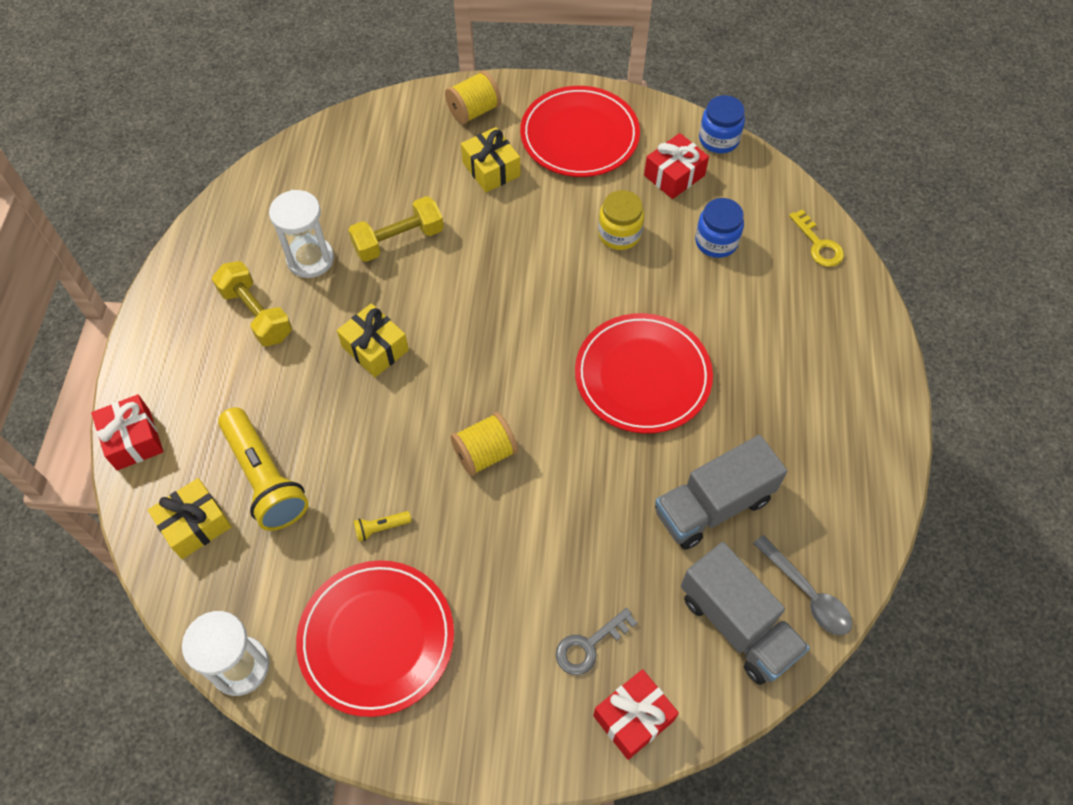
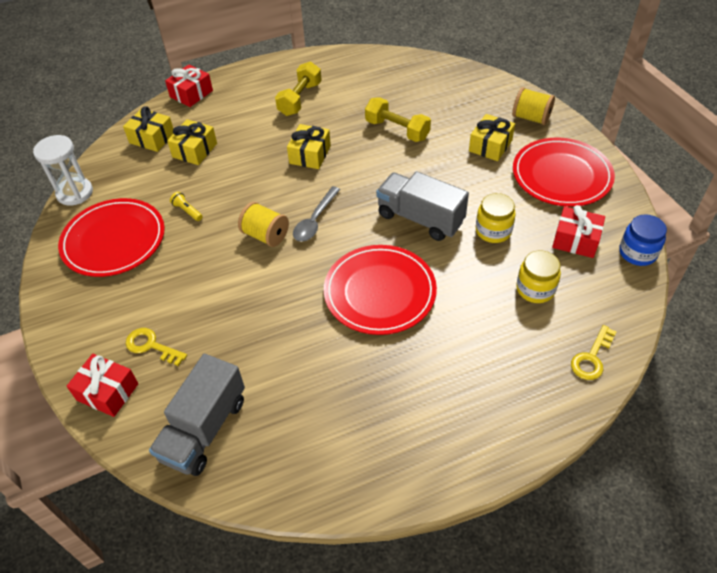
camera: 65 degrees right, 10 degrees down
yellow flashlight [218,407,309,531] -> yellow gift [167,119,217,165]
white hourglass [269,190,334,278] -> none
grey key [556,608,637,675] -> yellow key [126,328,187,366]
grey truck [655,435,787,550] -> grey truck moved to [376,171,469,241]
blue jar [695,198,744,258] -> yellow jar [516,251,561,303]
grey spoon [753,535,852,635] -> grey spoon moved to [293,186,340,242]

